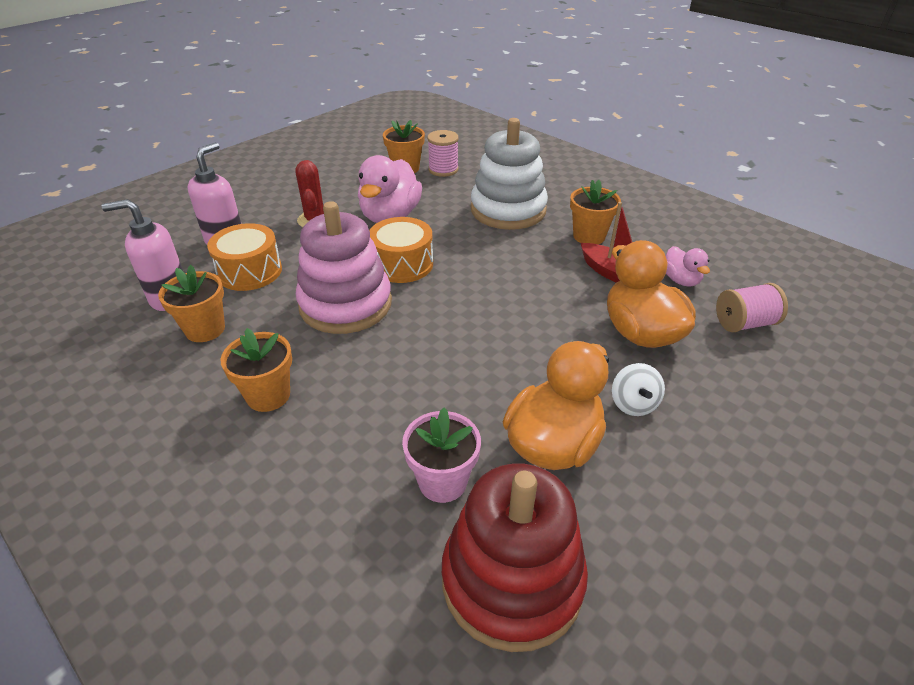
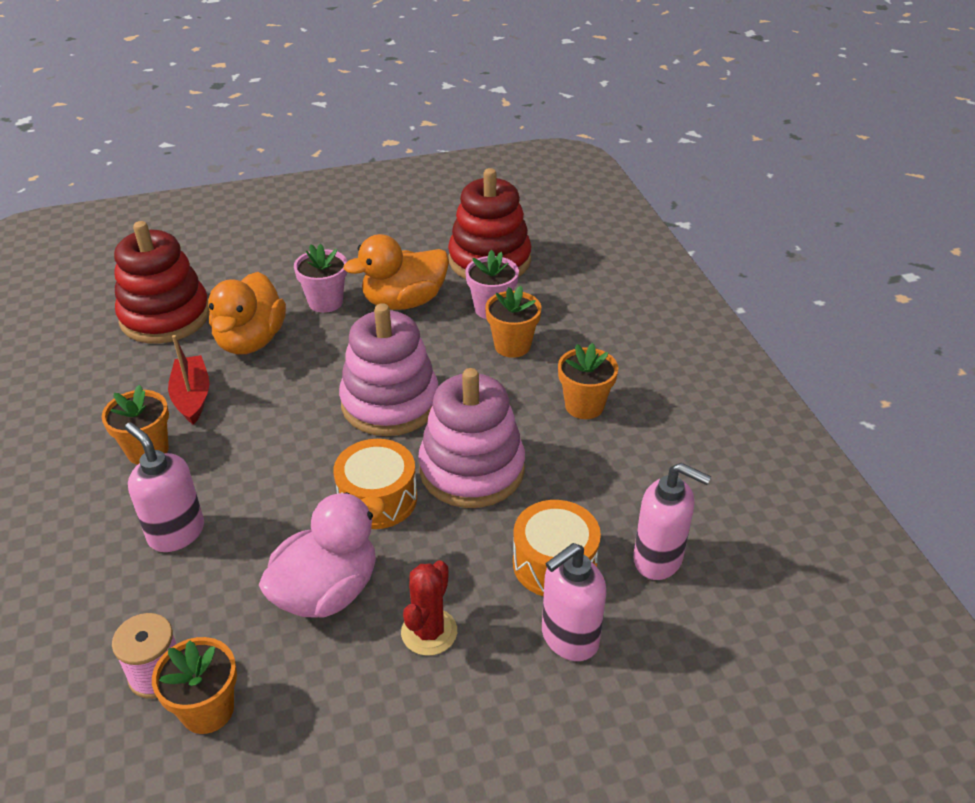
camera: 150 degrees left, 0 degrees up
orange flower pot [158,265,225,342] -> orange flower pot moved to [485,286,541,358]
white stacking toy [471,118,548,230] -> pink soap dispenser [125,422,204,552]
white spinning top [612,363,665,416] -> pink flower pot [294,244,347,313]
pink duck [666,246,710,287] -> none
pink spool [716,283,788,332] -> red stacking toy [114,221,210,344]
none -> pink stacking toy [339,303,439,436]

